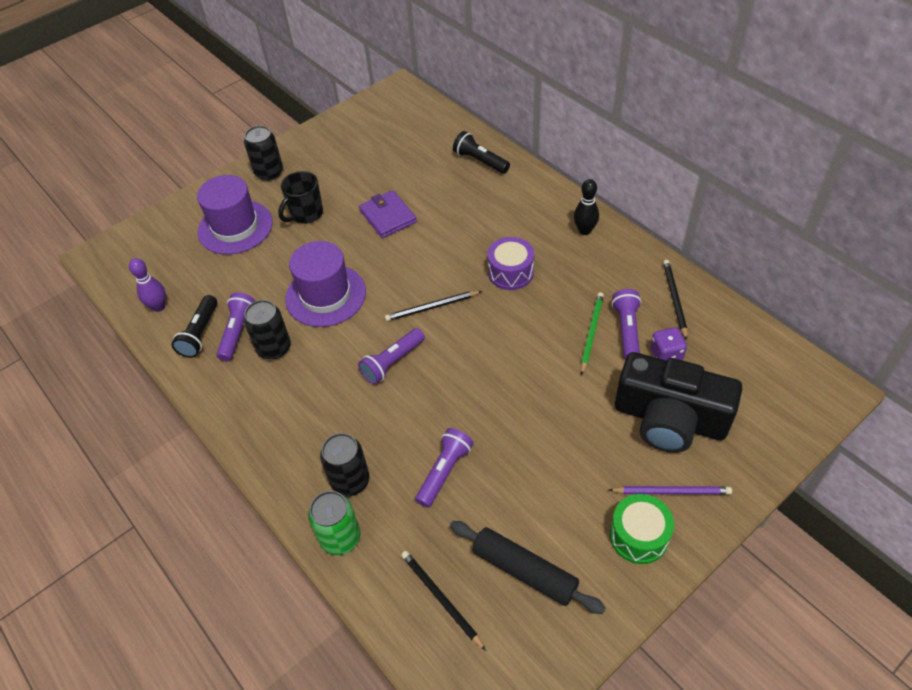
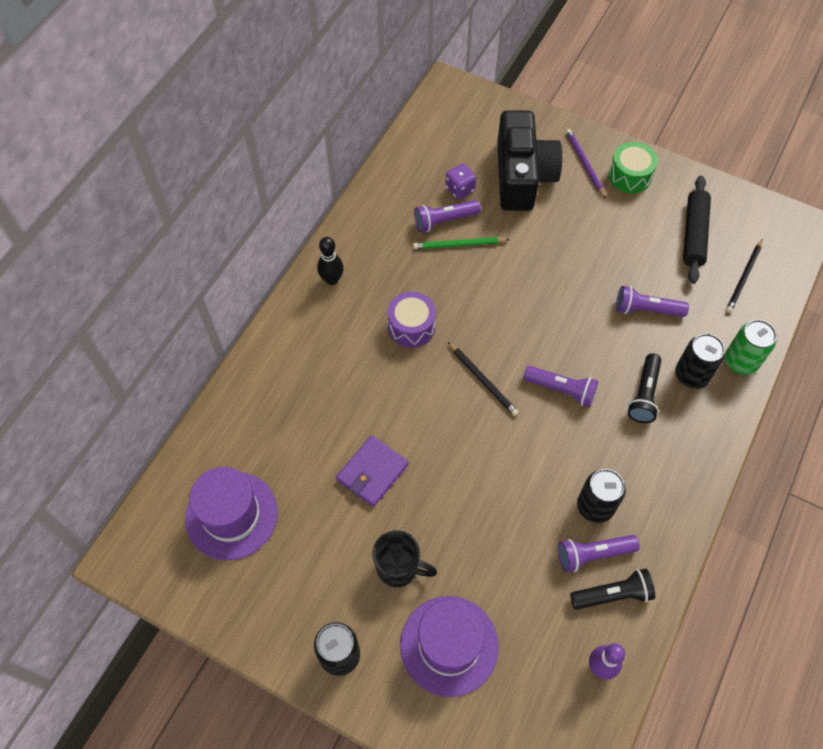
camera: 115 degrees left, 10 degrees up
purple hat [285,241,366,327] -> purple hat moved to [185,467,278,560]
black flashlight [453,131,510,174] -> black flashlight moved to [628,353,661,423]
black pencil [663,260,687,340] -> none

